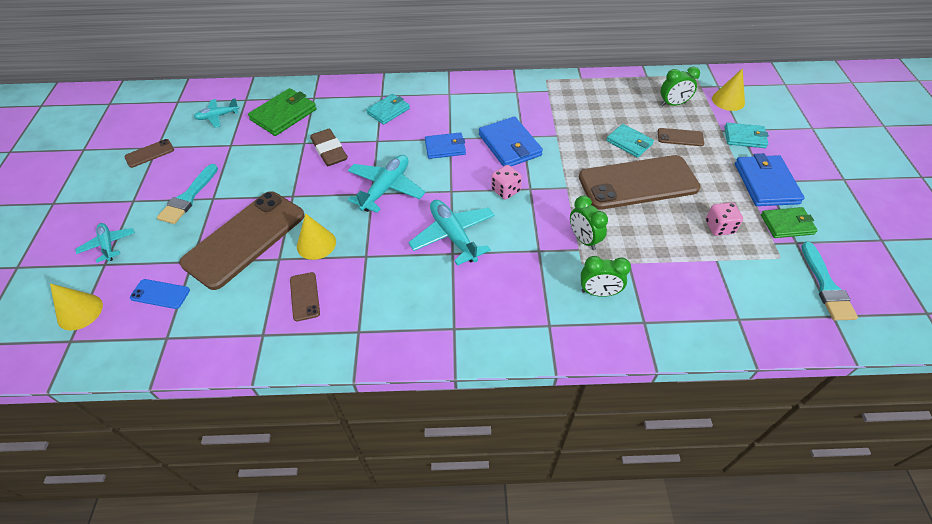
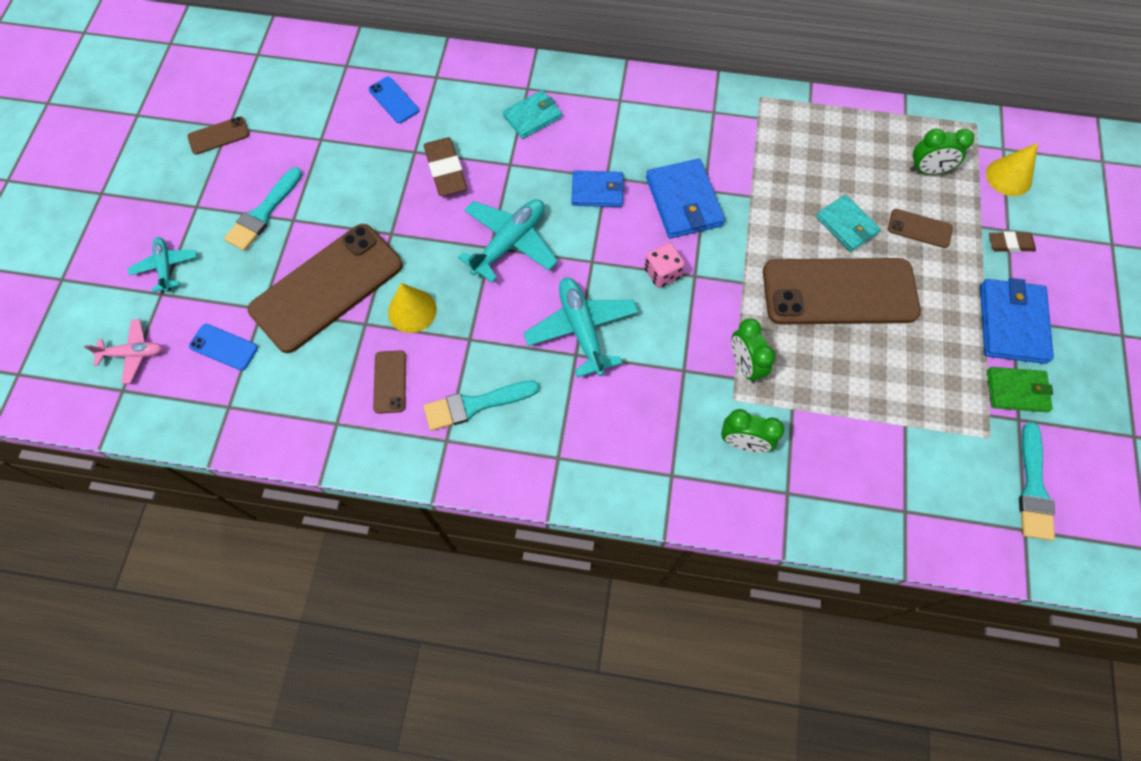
camera: 10 degrees right, 15 degrees up
yellow cone [50,283,103,331] -> pink plane [84,319,163,384]
turquoise plane [194,98,239,128] -> none
green wallet [248,88,317,136] -> blue phone [369,77,419,123]
pink dice [706,202,743,236] -> none
turquoise wallet [725,123,769,148] -> brown eraser [989,231,1036,252]
none -> turquoise brush [424,380,539,431]

